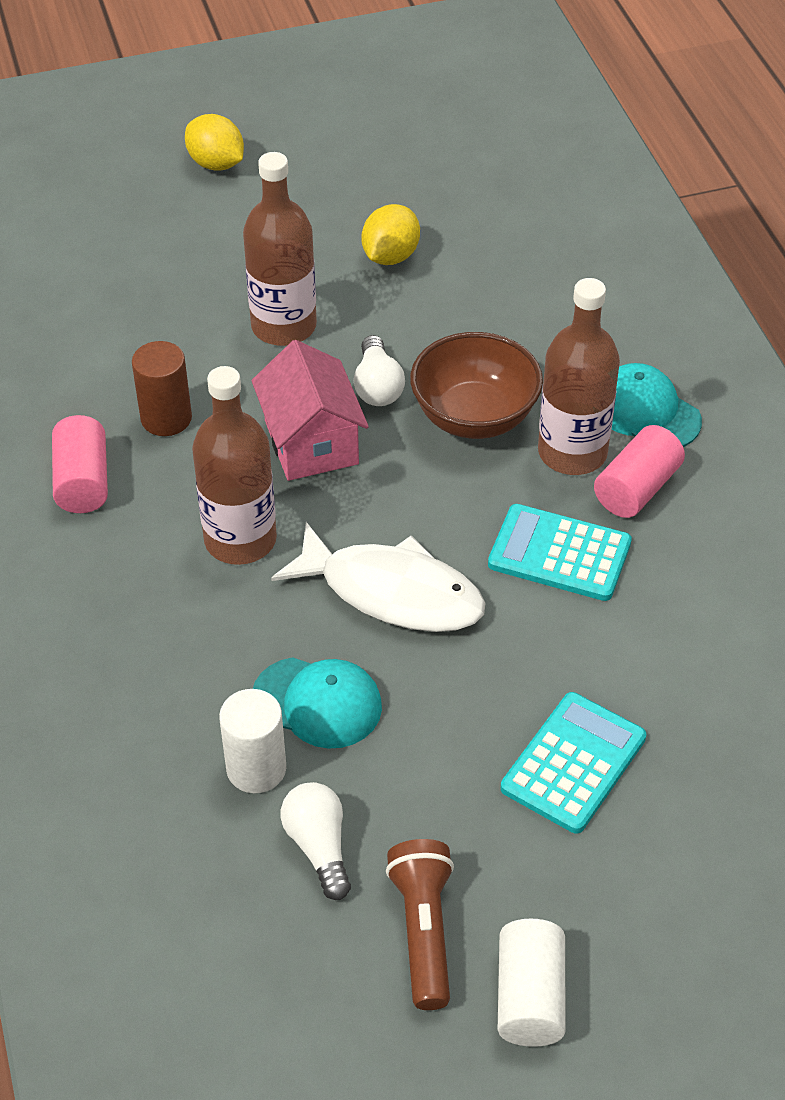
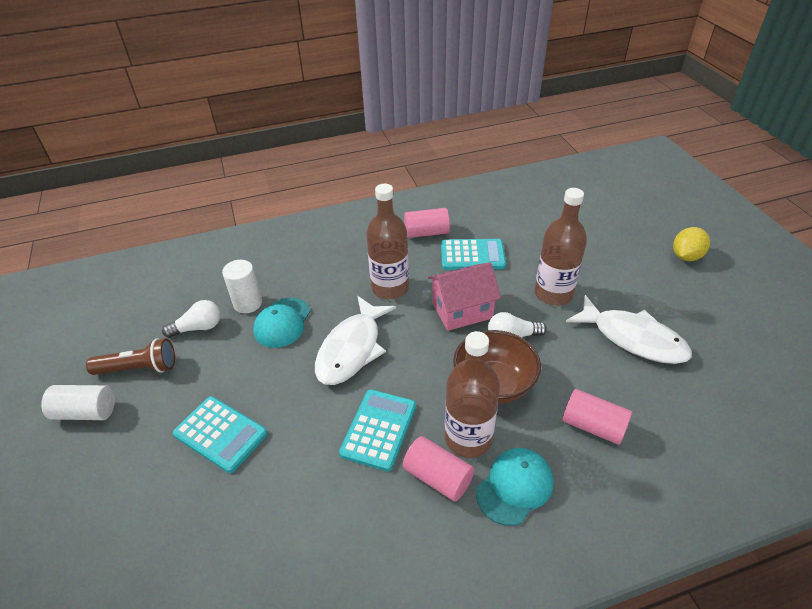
camera: 90 degrees right, 5 degrees down
brown cylinder [132,341,192,436] -> turquoise calculator [441,239,506,270]
yellow lemon [361,204,420,265] -> white fish [566,295,692,364]
none -> pink cylinder [563,389,632,445]

